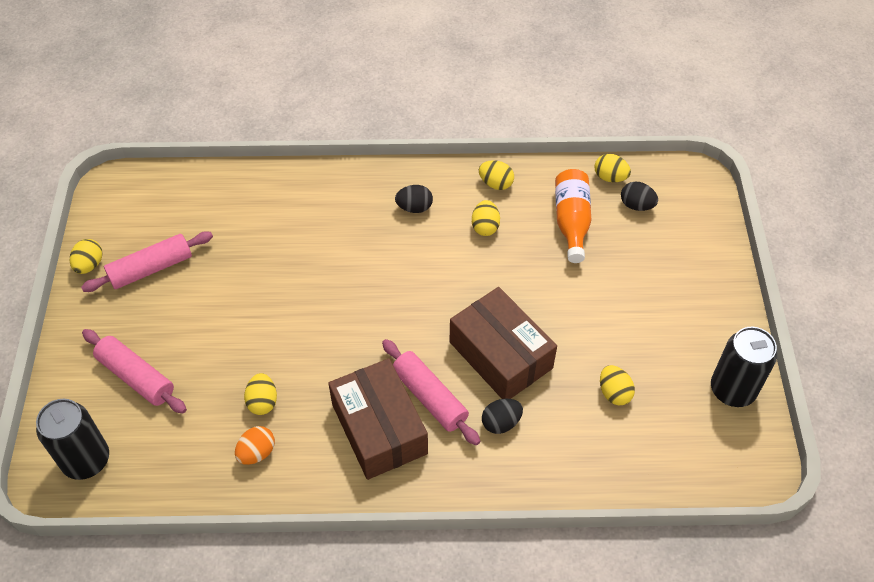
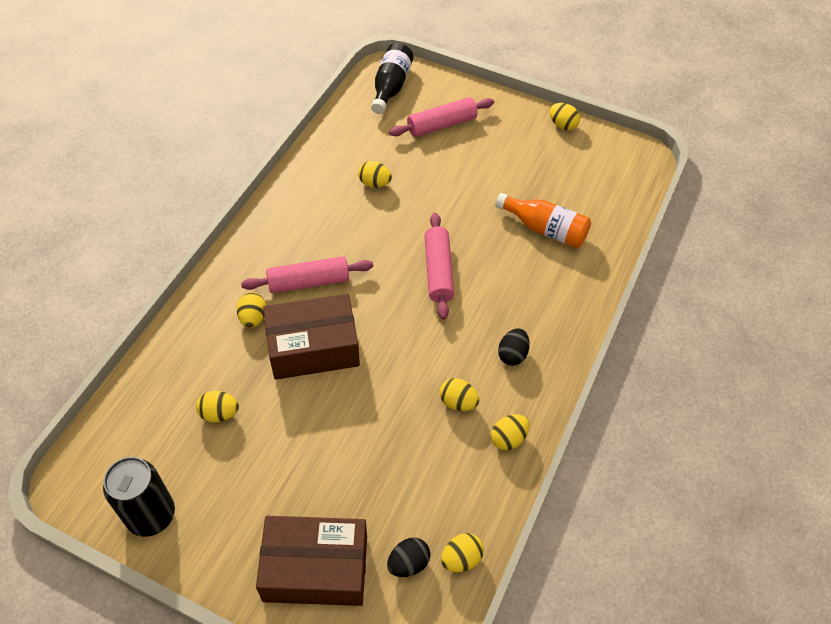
camera: 115 degrees right, 0 degrees up
black can [36,399,109,480] -> black bottle [371,43,414,114]
pink rolling pin [81,231,213,292] -> pink rolling pin moved to [424,213,454,320]
orange egg [235,426,275,465] -> none
brown box [328,358,428,480] -> brown box moved to [256,516,367,606]
black egg [482,399,523,434] -> yellow egg [237,292,266,328]
orange bottle [555,169,592,263] -> orange bottle moved to [495,193,591,248]

